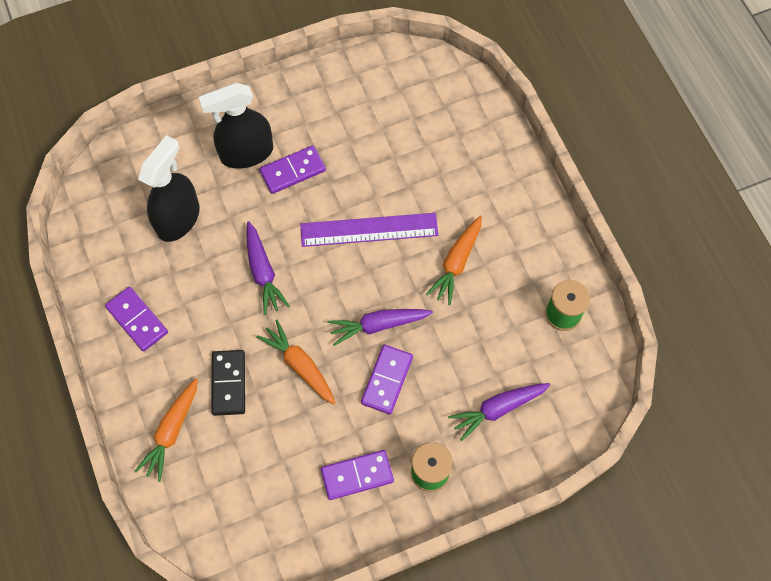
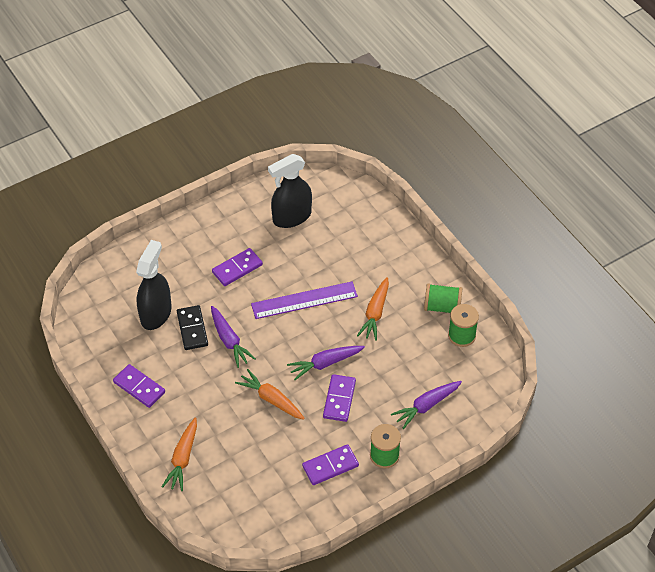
camera: 10 degrees left, 15 degrees down
black spray bottle [199,83,273,169] -> black spray bottle moved to [268,154,312,228]
black domino [211,350,245,416] -> black domino moved to [177,305,208,350]
none -> green spool [424,283,462,313]

